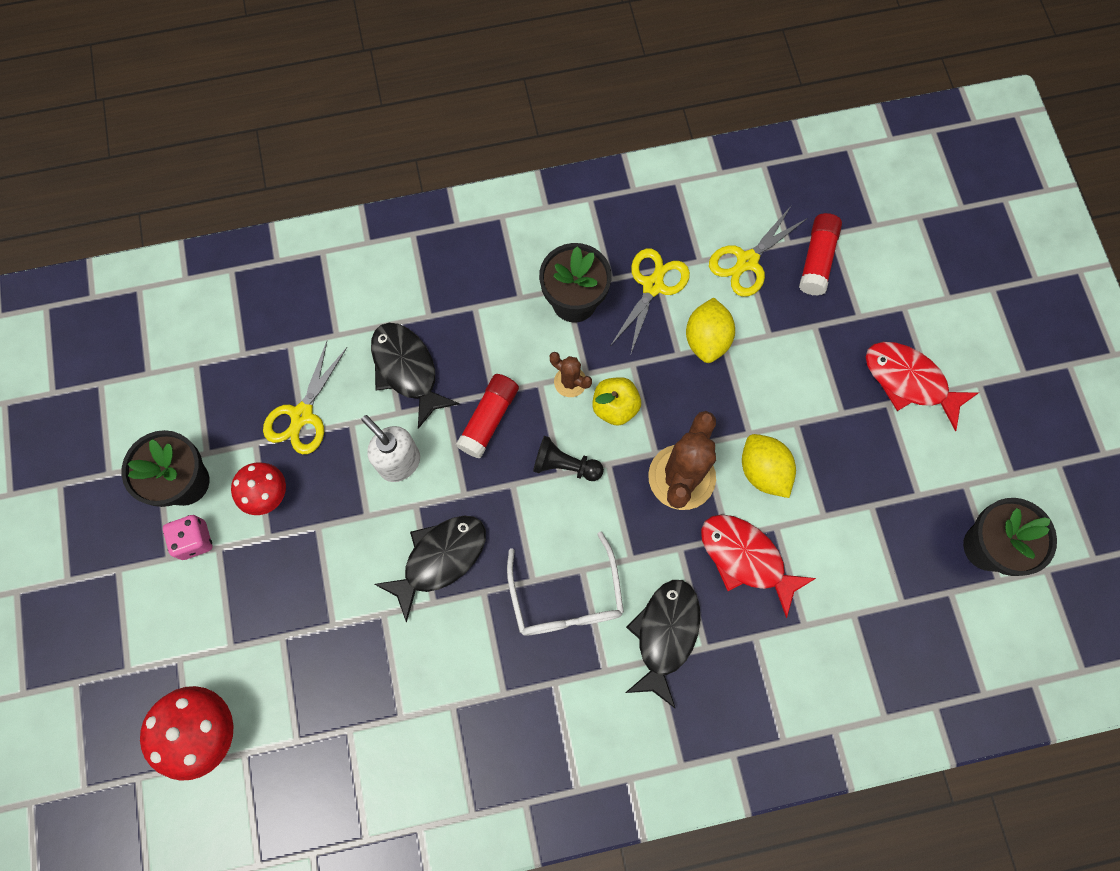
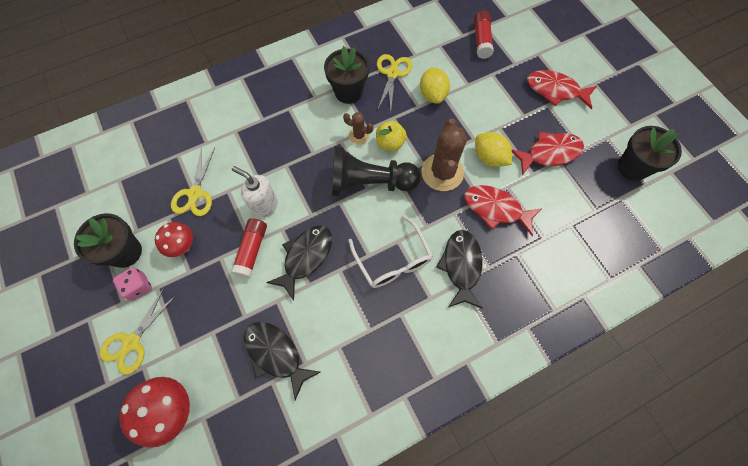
camera: 15 degrees left, 5 degrees down
black fish [371,323,459,429] -> black fish moved to [244,322,320,400]
red glue stick [456,374,519,459] -> red glue stick moved to [231,218,267,278]
black pawn [533,436,604,481] -> black pawn [331,146,421,196], size x2.01
yellow scissors [709,206,808,297] -> yellow scissors moved to [100,287,175,375]
none -> red fish [512,132,584,176]

